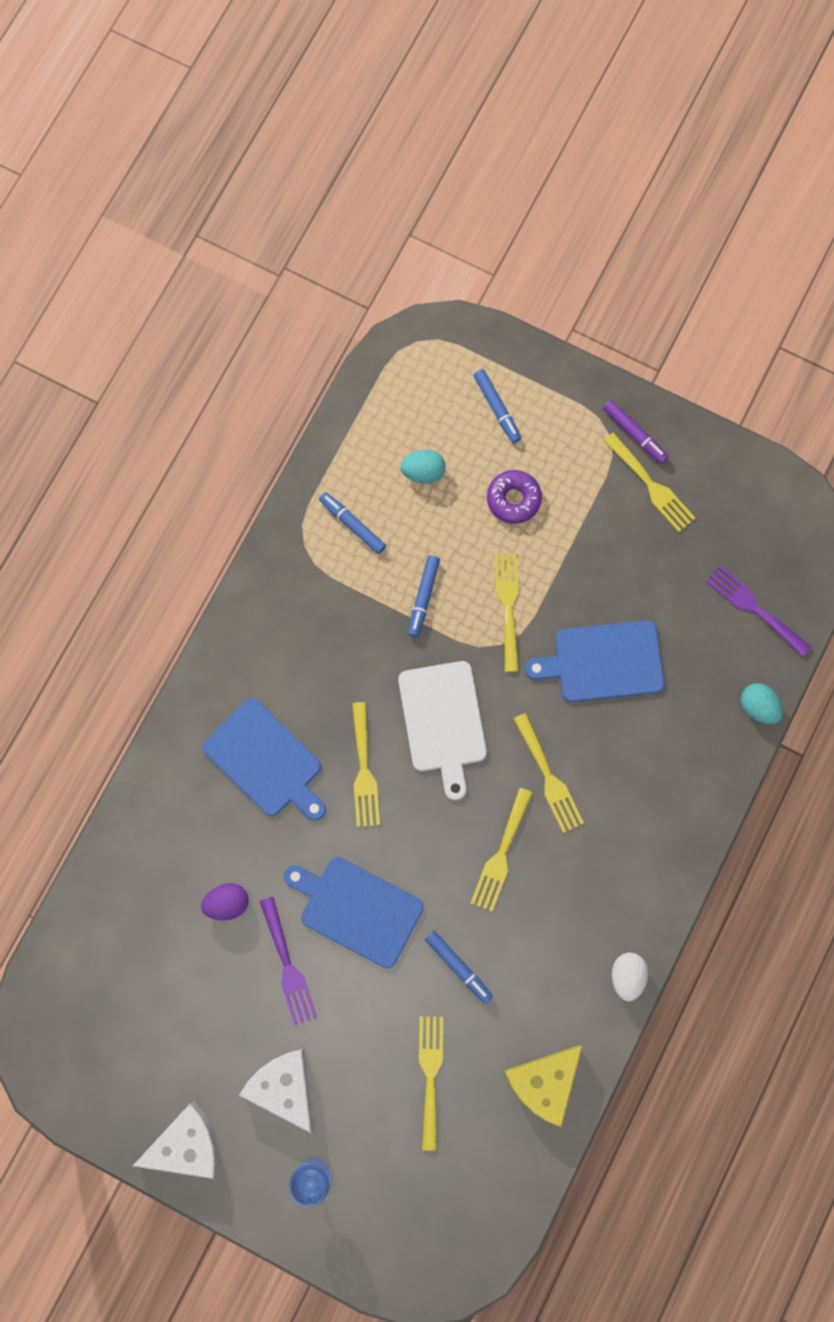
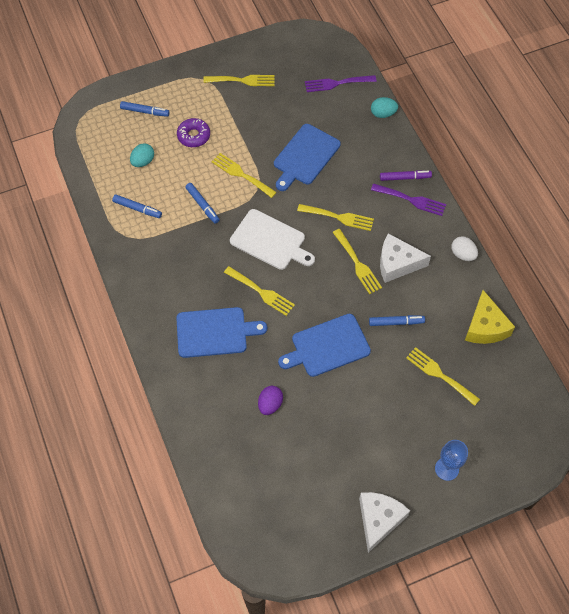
camera: 50 degrees left, 15 degrees down
white cheese [239,1049,313,1133] -> white cheese moved to [380,233,431,283]
purple fork [260,897,317,1025] -> purple fork moved to [371,183,446,216]
blue marker [319,492,386,554] -> blue marker turned 150 degrees counterclockwise [112,194,162,218]
purple marker [603,400,668,464] -> purple marker moved to [380,170,432,181]

